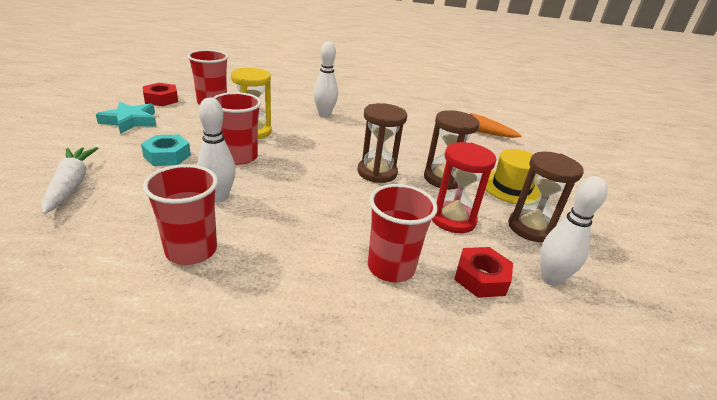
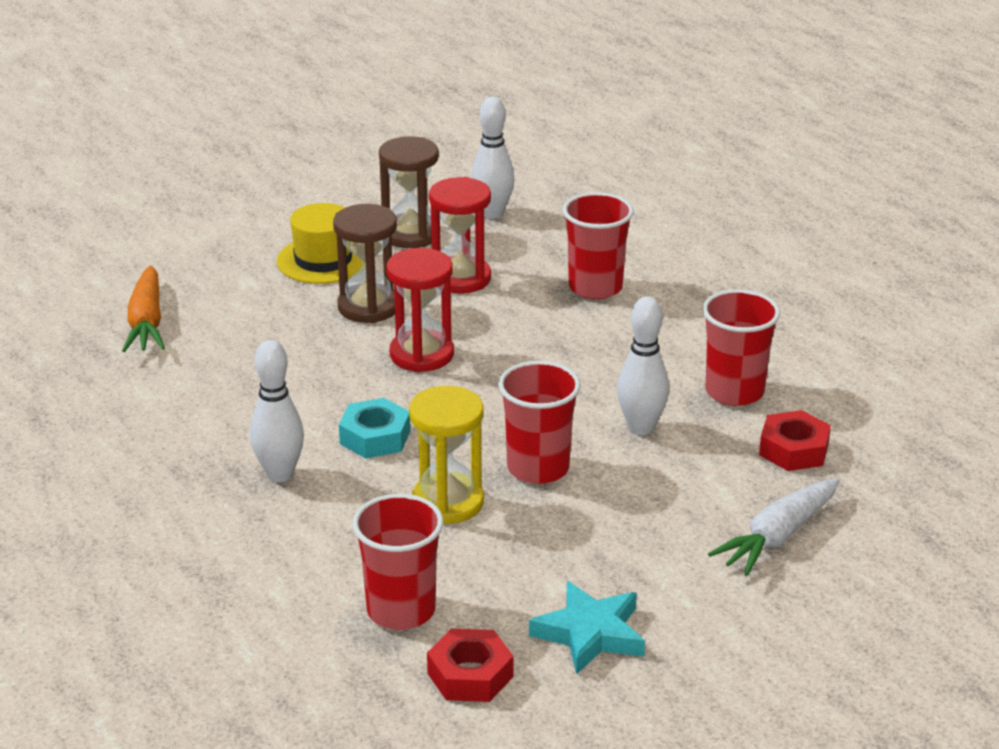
camera: 120 degrees left, 0 degrees up
turquoise nut [141,135,191,166] -> turquoise nut moved to [339,398,411,458]
brown hourglass [357,103,407,183] -> red hourglass [386,248,454,372]
red nut [454,247,513,298] -> red nut moved to [759,410,831,471]

